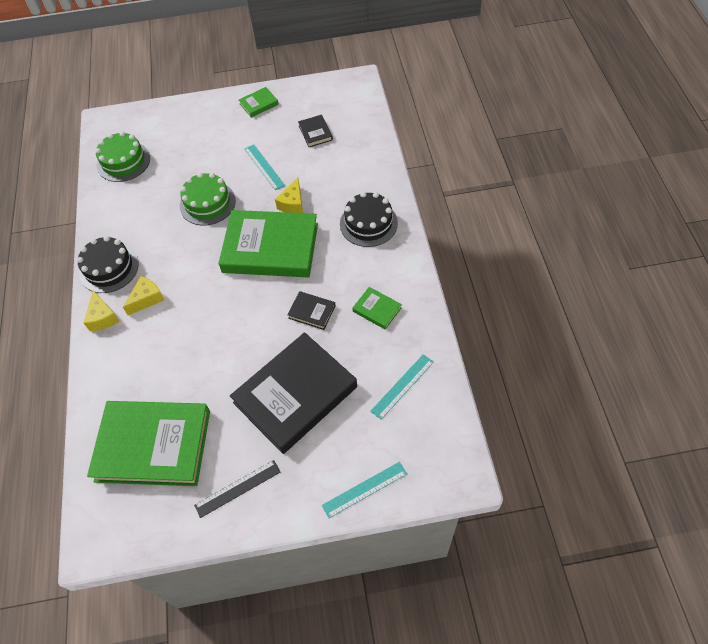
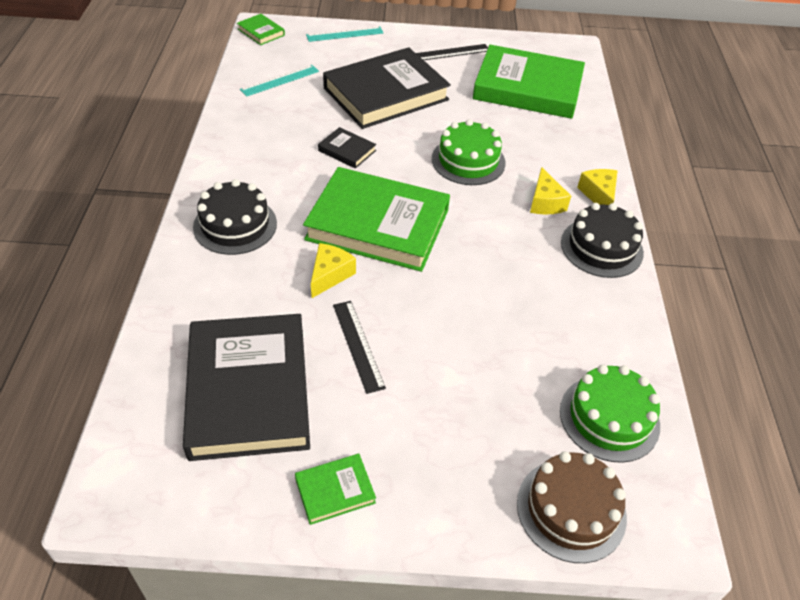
camera: 175 degrees left, 10 degrees down
yellow cheese [123,276,164,315] -> yellow cheese turned 60 degrees counterclockwise [530,167,571,215]
green cake [180,172,236,225] -> green cake moved to [432,119,506,185]
turquoise ruler [244,145,285,191] -> black ruler [333,301,386,394]
black book [298,115,333,147] -> black book [183,314,310,461], size x2.38
green book [352,287,402,330] -> green book moved to [237,14,285,45]
none -> brown cake [517,451,627,563]

